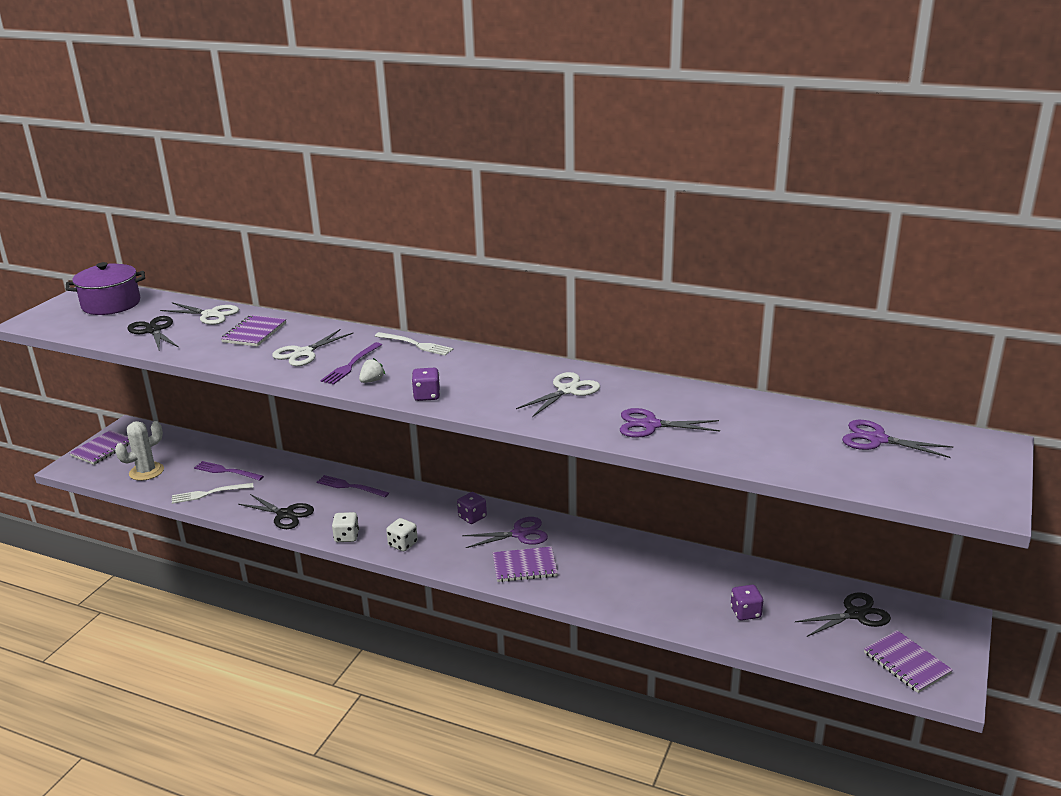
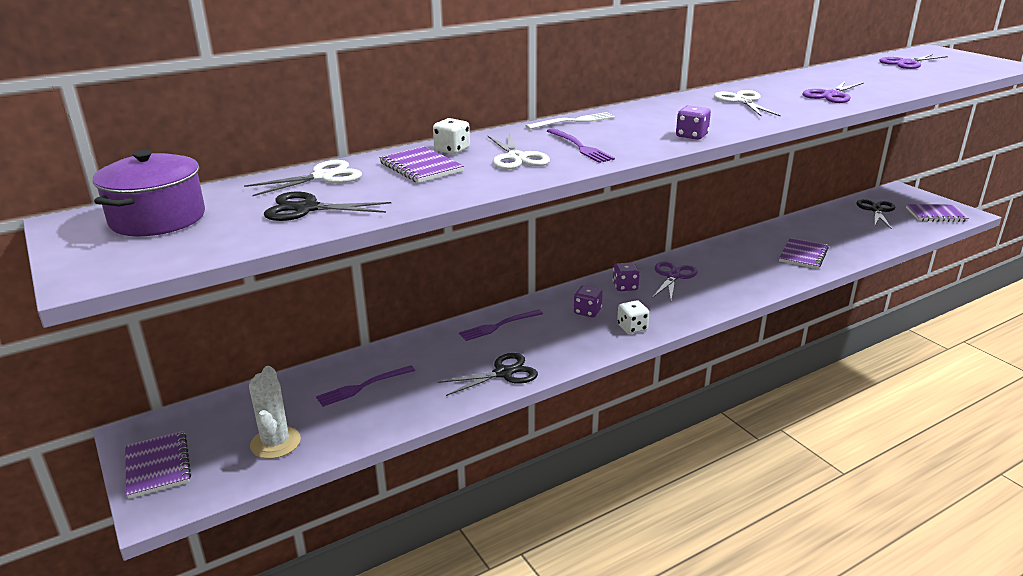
camera: 55 degrees left, 0 degrees up
white fork [172,483,254,504] -> none
white dice [332,512,359,542] -> white dice moved to [433,118,470,154]
white strawberry [359,358,385,383] -> none
purple notebook [493,547,558,582] -> purple notebook moved to [779,238,829,269]
purple dice [731,585,763,621] -> purple dice moved to [574,285,603,318]

